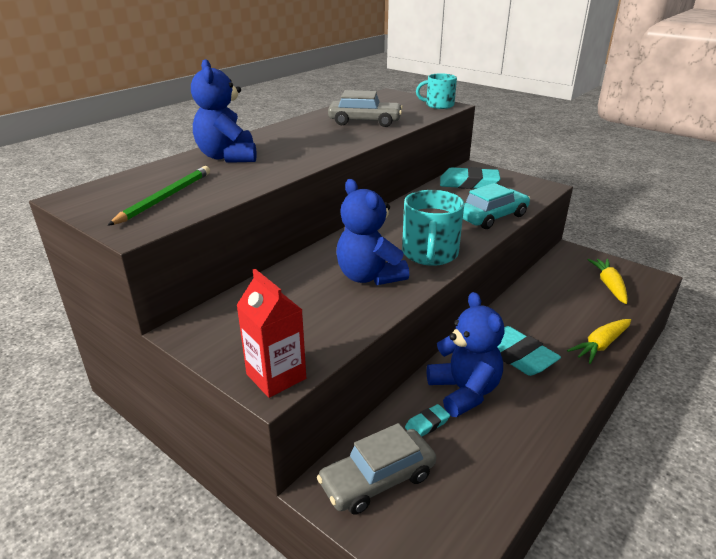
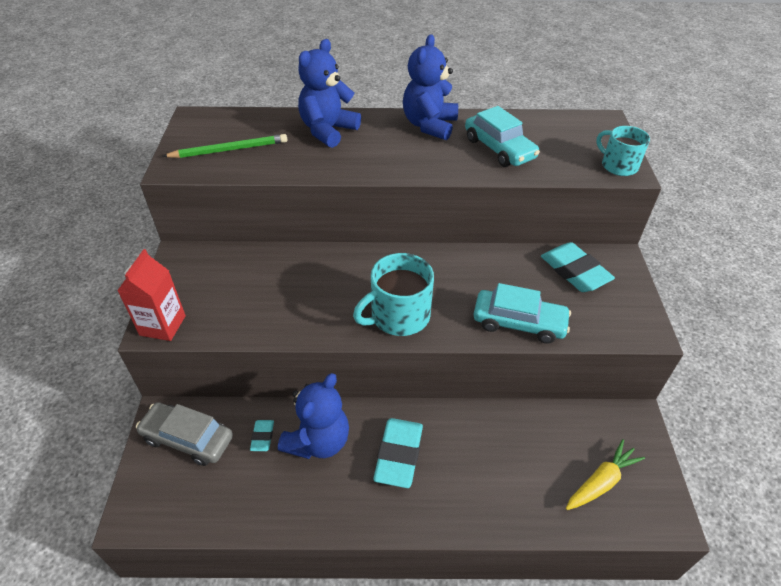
camera: 50 degrees right, 15 degrees up
grey car [328,90,403,127] -> turquoise car [465,106,540,167]
blue teddy bear [336,179,409,285] -> blue teddy bear moved to [403,34,458,140]
turquoise eraser [405,404,450,437] -> turquoise eraser turned 75 degrees clockwise [250,420,274,451]
yellow carrot [567,319,631,364] -> none

